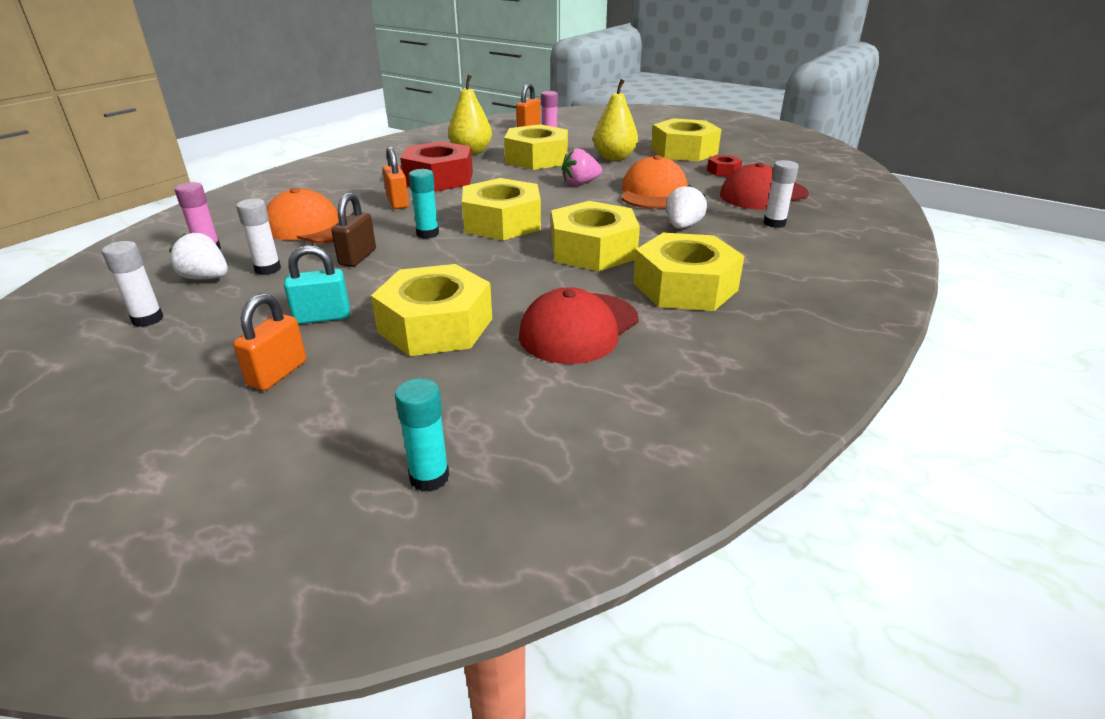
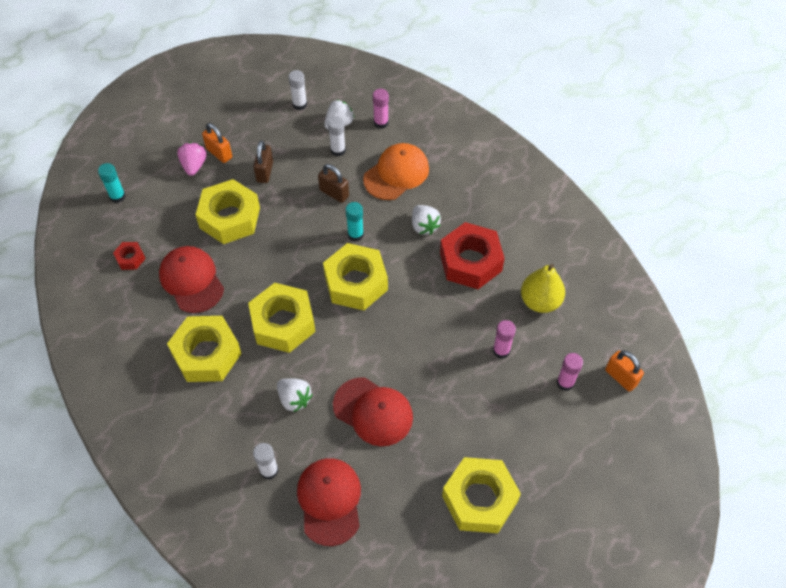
camera: 110 degrees right, 25 degrees up
turquoise padlock [284,245,350,324] -> brown padlock [253,140,273,183]
orange padlock [382,146,409,209] -> white strawberry [412,205,441,235]
yellow nut [504,124,568,170] -> pink glue stick [493,320,516,358]
pink strawberry [562,148,602,185] -> pink strawberry moved to [177,142,207,176]
yellow pear [593,79,638,161] -> none
orange cap [622,155,687,209] -> red cap [333,377,413,446]
red nut [707,155,742,176] -> red nut moved to [113,242,146,270]

